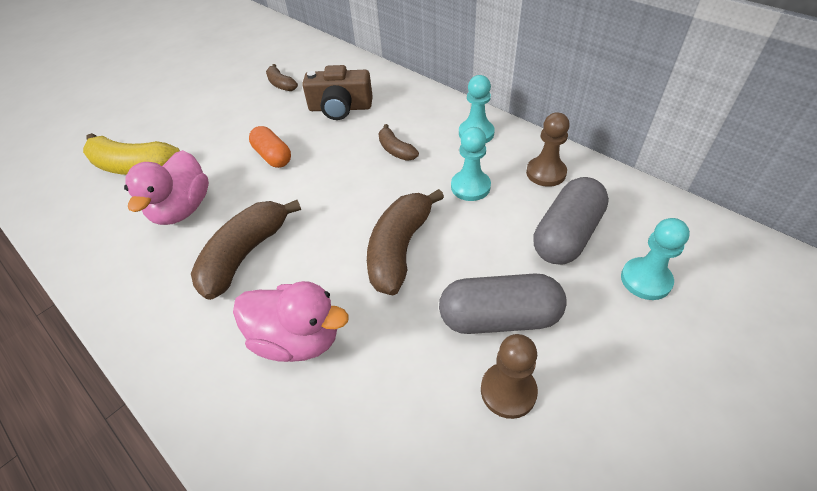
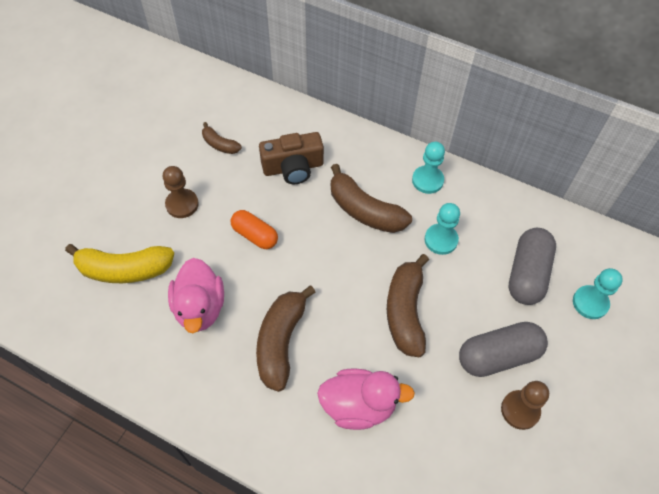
camera: 20 degrees left, 10 degrees up
brown banana [379,124,419,161] -> brown banana [331,164,412,233], size x1.88
brown pawn [526,112,570,187] -> brown pawn moved to [162,166,199,218]

